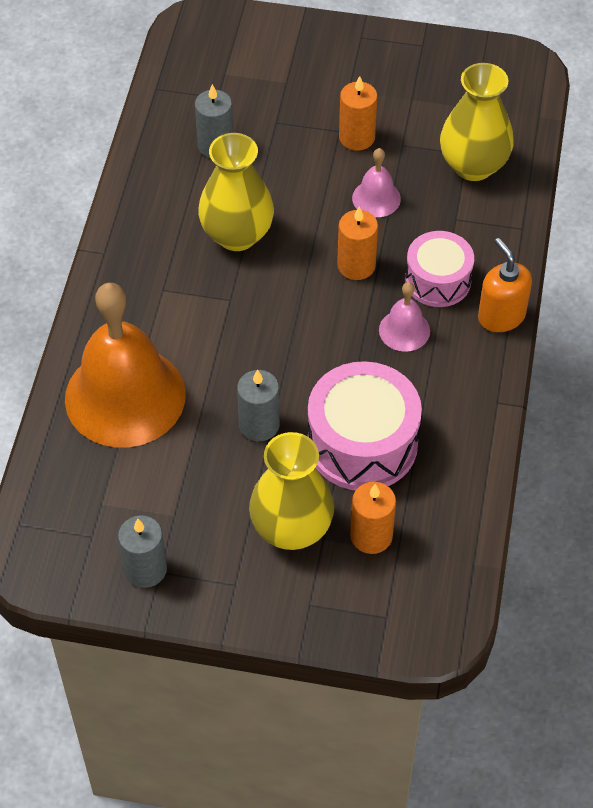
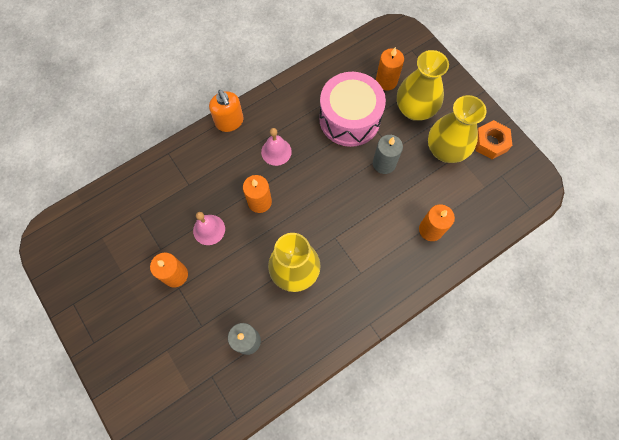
camera: 135 degrees left, 15 degrees up
orange bell [65,283,186,448] -> orange candle [419,204,455,241]
grey candle [118,515,167,588] -> orange nut [475,120,512,159]
pink drum [405,231,474,307] -> none
yellow vase [440,63,514,181] -> yellow vase moved to [428,95,487,163]
orange soap dispenser [478,238,532,332] -> orange soap dispenser turned 45 degrees counterclockwise [209,90,244,132]

